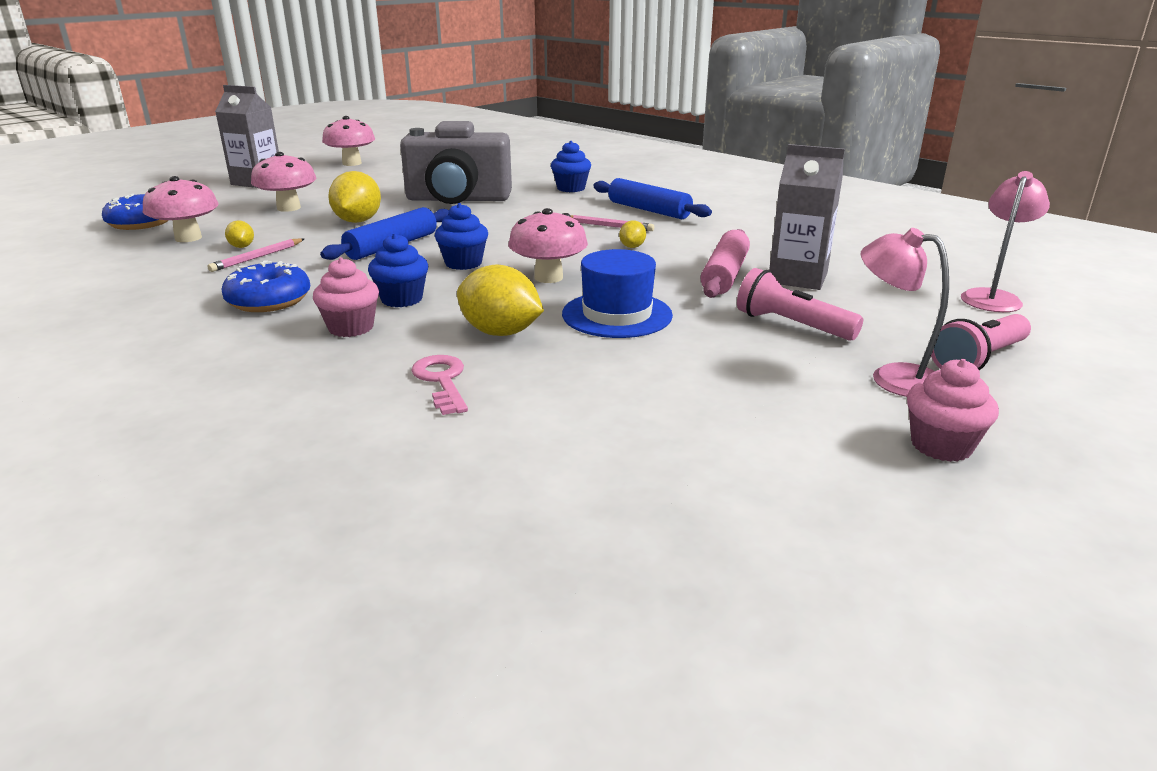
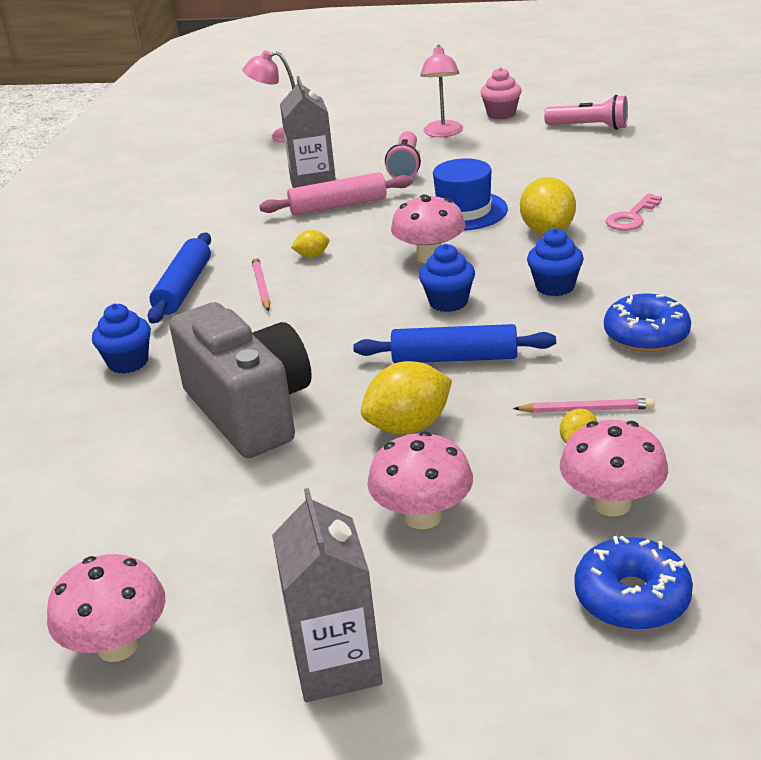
camera: 120 degrees left, 5 degrees up
pink cupcake [313,257,379,337] -> none
pink flashlight [931,314,1031,370] -> pink flashlight moved to [544,95,628,130]

